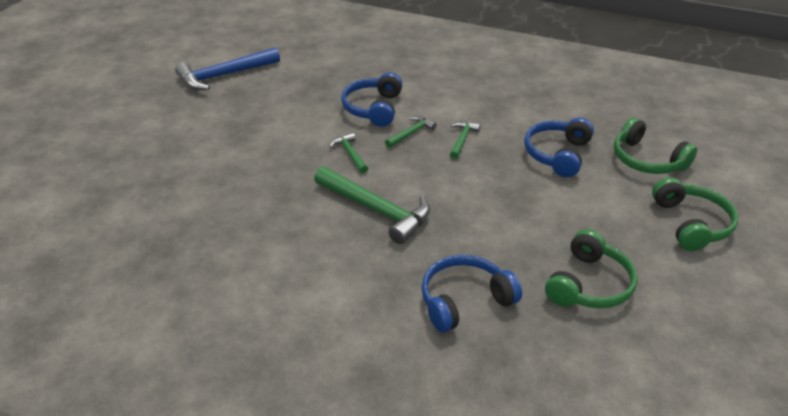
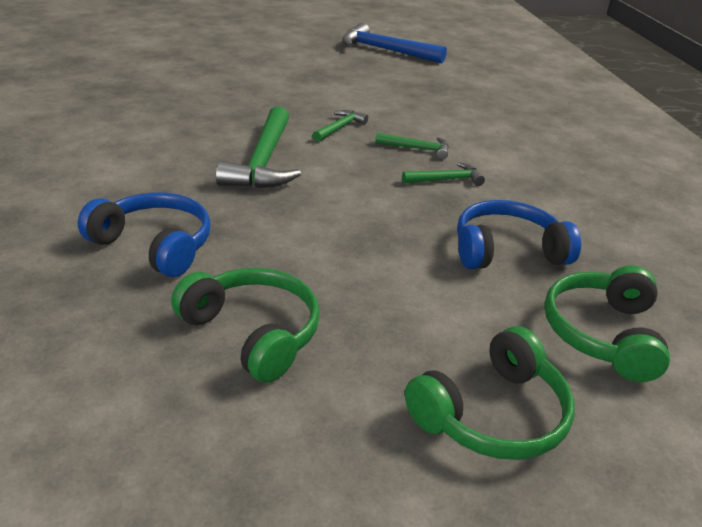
camera: 55 degrees right, 5 degrees down
blue headphones [341,72,402,127] -> none
green headphones [545,229,638,309] -> green headphones turned 135 degrees counterclockwise [171,268,320,383]

